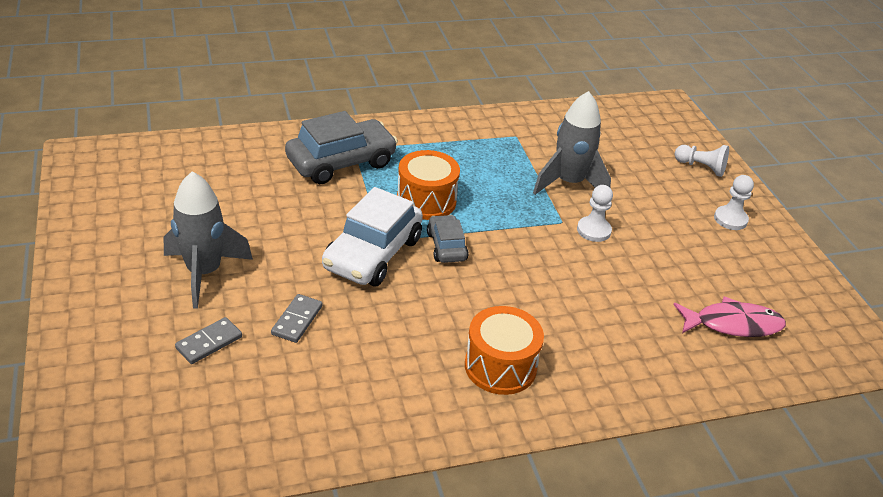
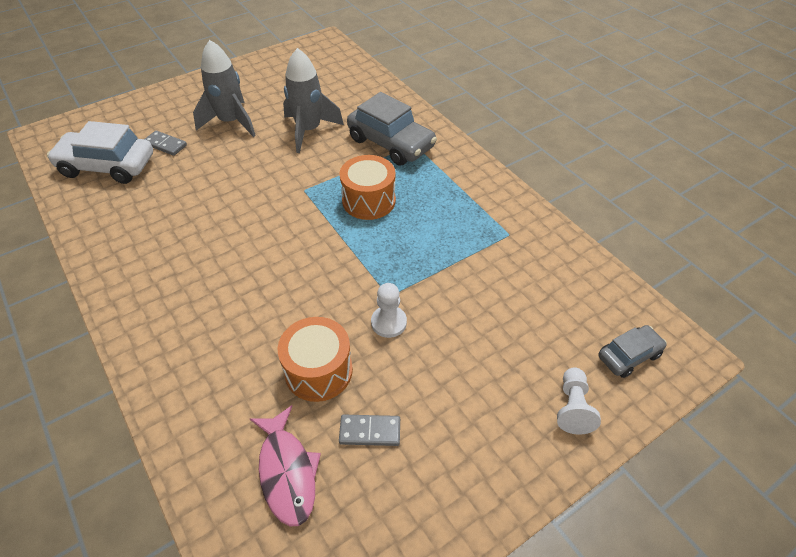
camera: 75 degrees right, 10 degrees up
grey domino [271,294,322,343] -> grey domino moved to [339,414,400,446]
white car [322,187,423,286] -> white car moved to [47,121,153,184]
grey car [427,215,469,263] -> grey car moved to [599,325,667,378]
orange drum [465,306,544,395] -> orange drum moved to [278,317,353,402]
grey rocket [533,91,611,195] -> grey rocket moved to [283,48,344,153]
white pawn [714,175,754,230] -> none

